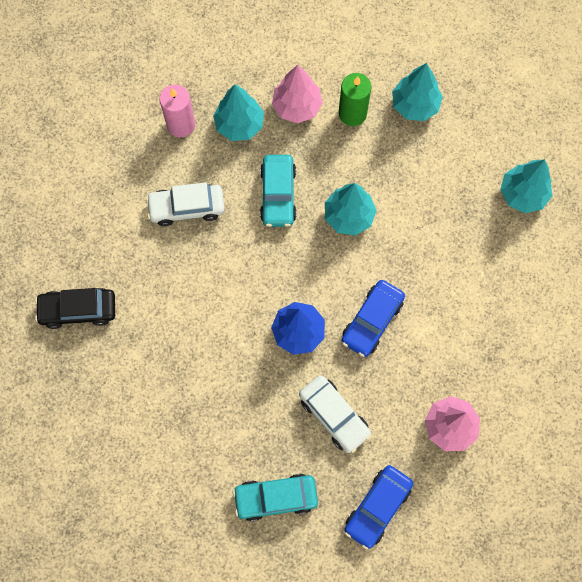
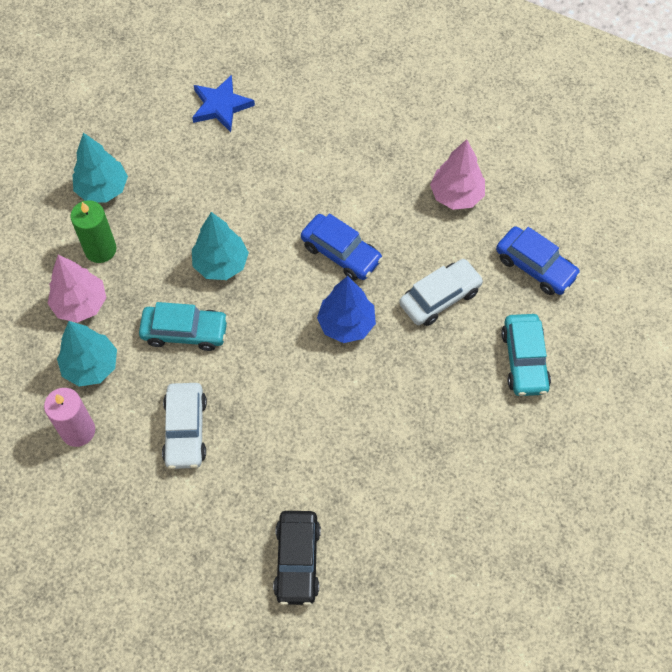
camera: 85 degrees left, 10 degrees down
turquoise tree [500,159,552,213] -> blue star [192,75,255,132]

